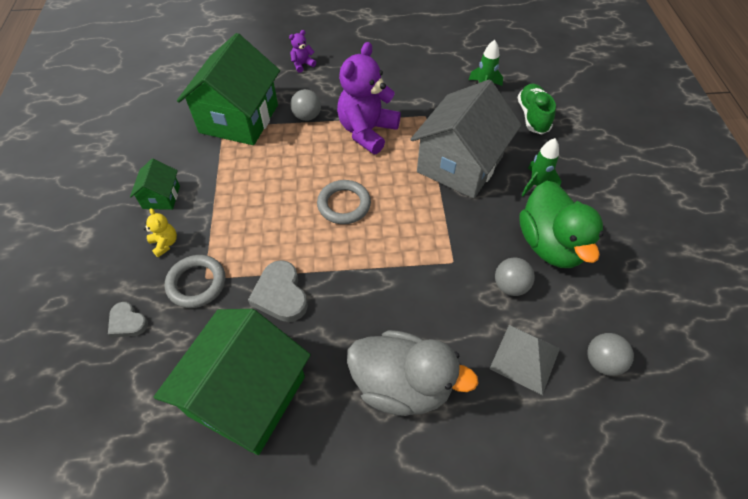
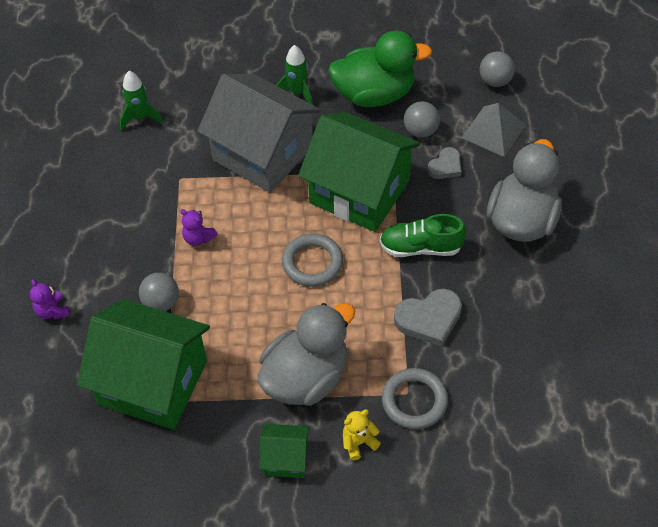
camera: 85 degrees left, 0 degrees up
grey heart [108,302,148,337] -> grey heart moved to [428,147,462,179]
green house [154,309,311,455] -> green house moved to [298,112,420,232]
purple teddy bear [337,42,401,154] -> purple teddy bear [180,209,217,246], size x0.43
green shoe [518,83,556,134] -> green shoe moved to [380,214,466,257]
none -> grey duck [258,303,355,406]

